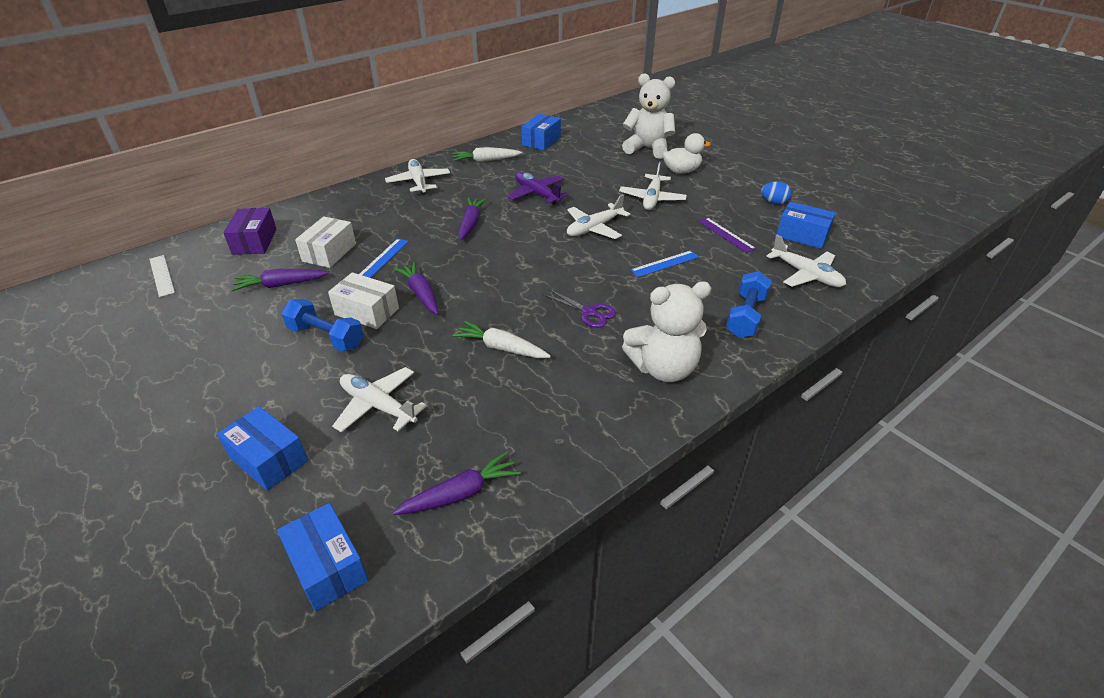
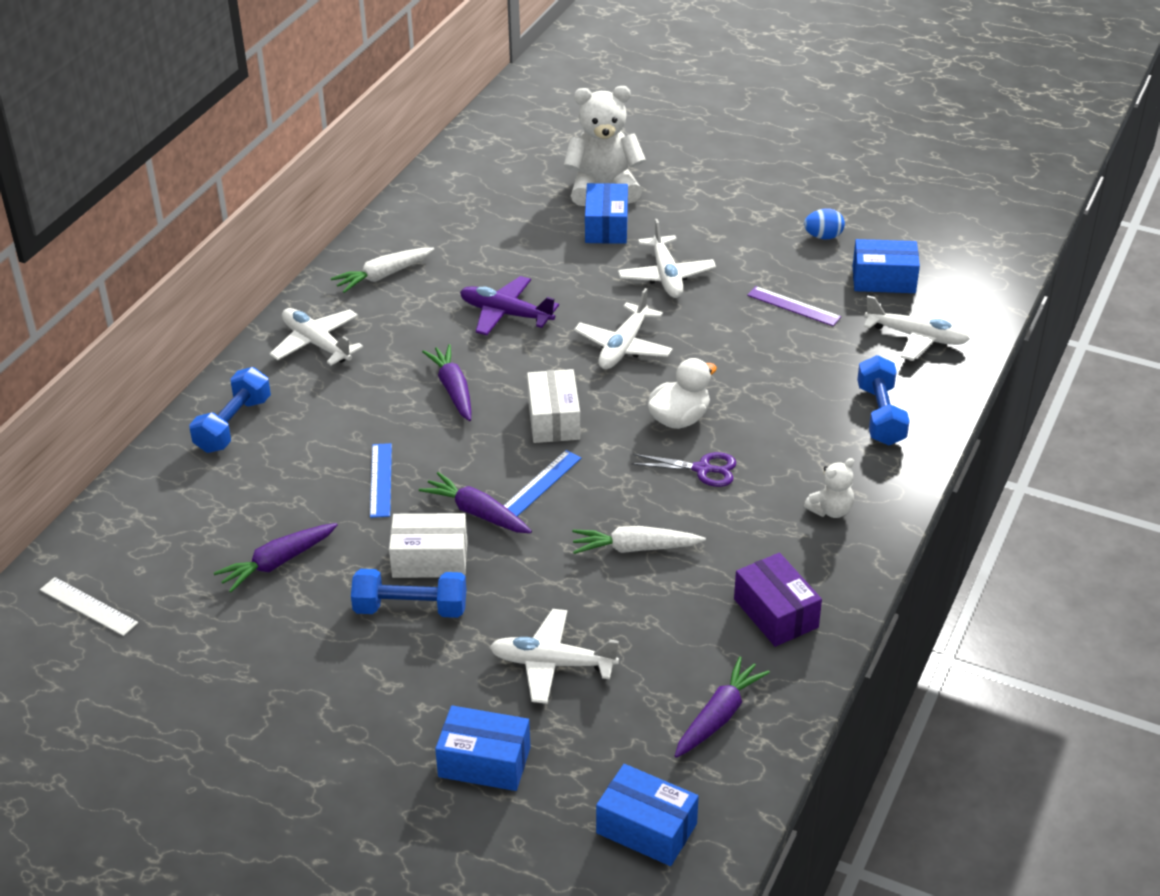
camera: 25 degrees left, 0 degrees up
purple box [223,208,277,255] -> purple box moved to [734,553,822,647]
white box [295,216,356,268] -> white box moved to [527,369,581,443]
blue box [522,114,561,150] -> blue box moved to [585,183,628,244]
white teddy bear [622,281,711,382] -> white teddy bear [804,458,854,518], size x0.50
blue ruler [630,250,699,277] -> blue ruler moved to [504,450,581,516]
white duck [663,133,711,174] -> white duck moved to [648,358,717,429]
none -> blue dumbbell [189,367,271,453]

